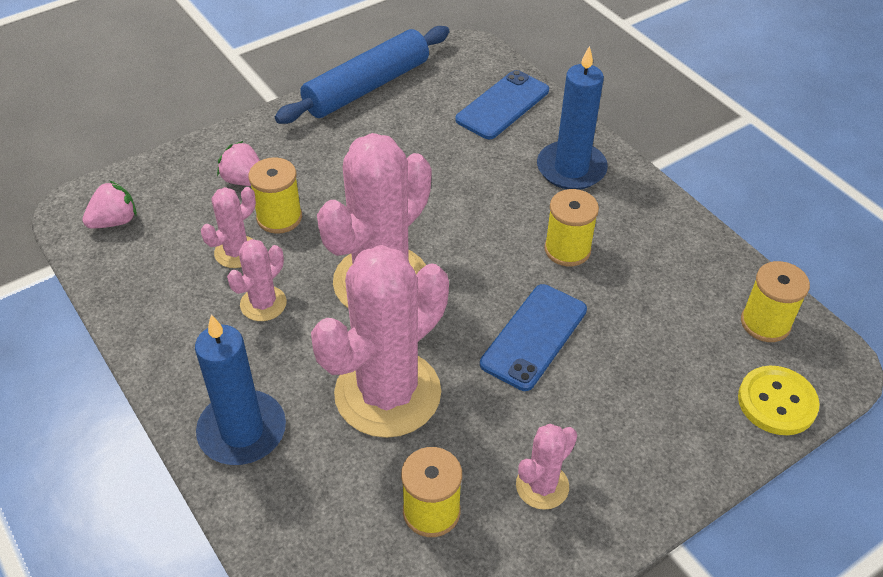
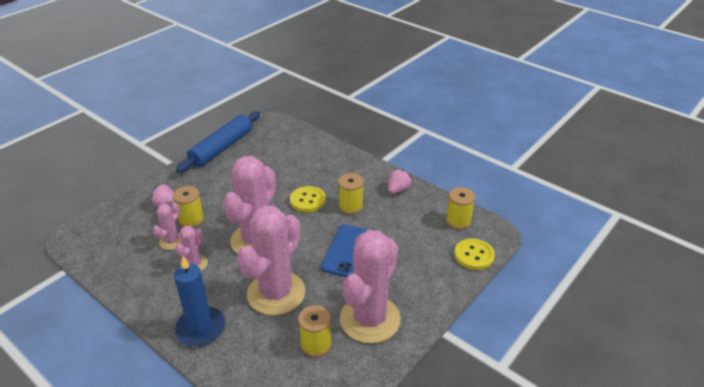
camera: 15 degrees left, 10 degrees down
pink strawberry [82,180,137,228] -> pink strawberry moved to [388,169,412,194]
blue phone [455,70,549,139] -> none
pink cactus [516,424,577,510] -> pink cactus [340,230,401,343], size x2.14
blue candle [537,46,608,190] -> none
none -> yellow button [290,186,326,212]

